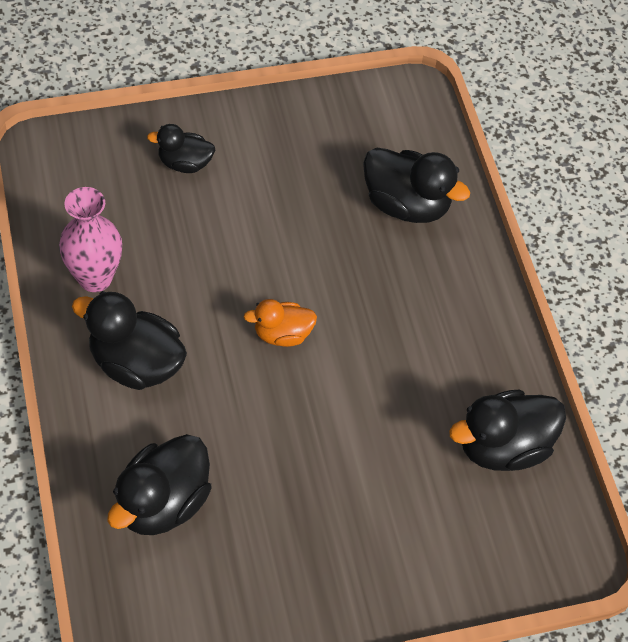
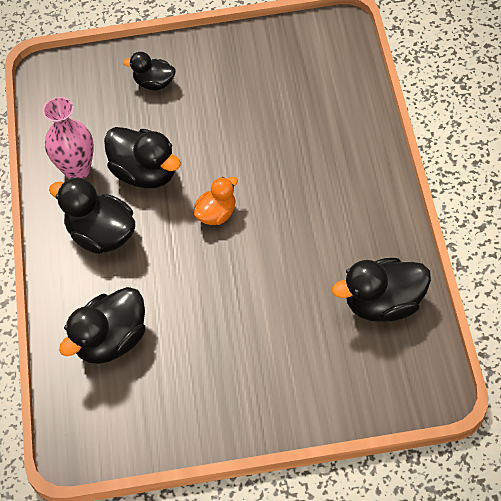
camera: 15 degrees right, 0 degrees up
orange duck [244,299,317,347] -> orange duck turned 135 degrees clockwise [194,177,238,225]
black duck [363,147,470,223] -> black duck moved to [104,127,181,188]

